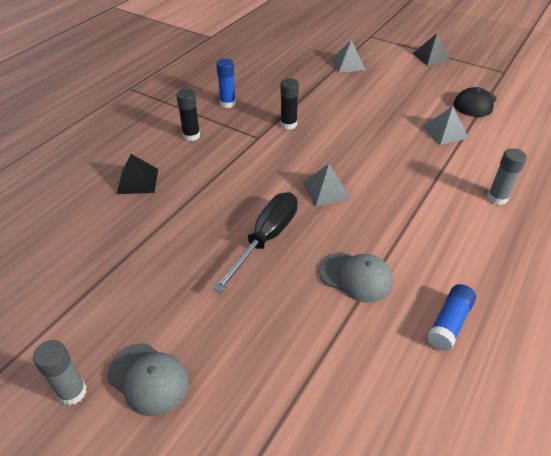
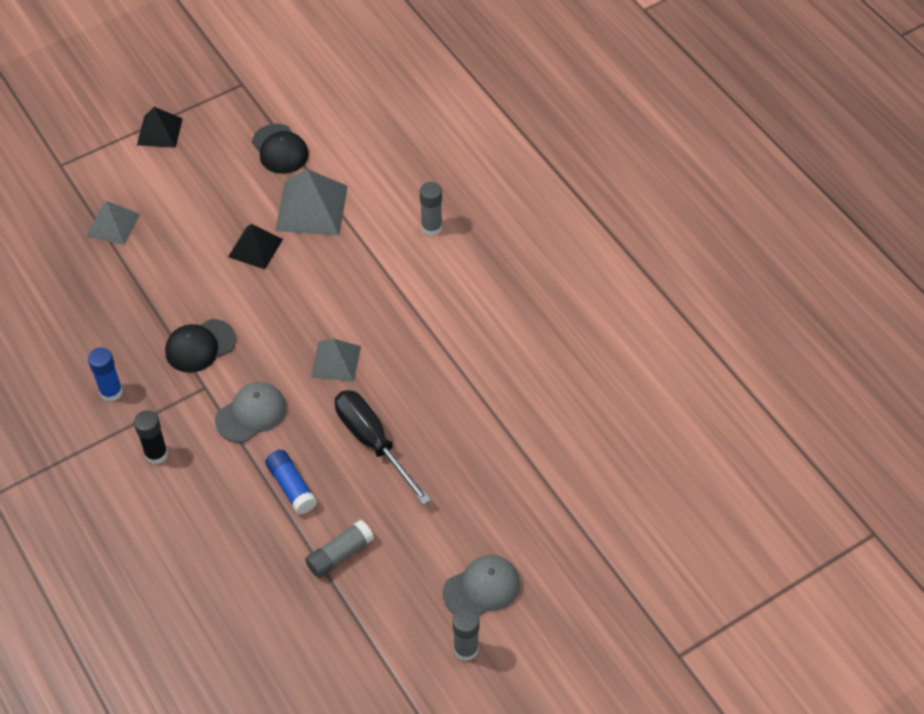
camera: 65 degrees left, 10 degrees up
black pyramid [117,154,158,194] -> black pyramid moved to [228,224,283,269]
black glue stick [280,78,299,130] -> black cap [165,319,236,373]
grey cap [319,252,393,303] -> grey cap moved to [215,382,286,443]
grey pyramid [423,106,468,145] -> grey pyramid [275,169,348,236], size x1.58
blue glue stick [427,284,476,351] -> blue glue stick moved to [265,450,317,514]
none -> grey glue stick [305,519,374,578]

